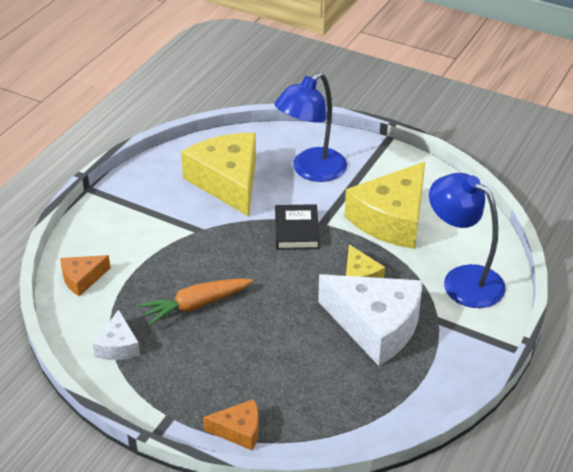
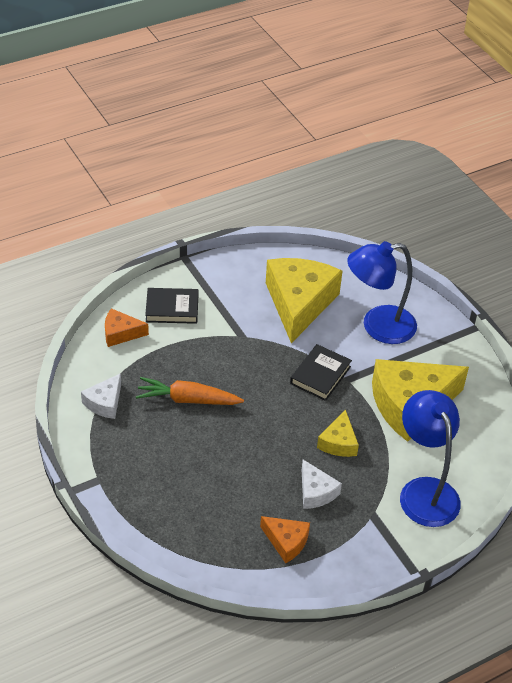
camera: 30 degrees right, 5 degrees up
orange cheese [203,399,259,450] -> orange cheese moved to [260,516,310,563]
white cheese [318,274,423,366] -> white cheese [302,460,342,509], size x0.48
none -> black book [145,288,198,324]

